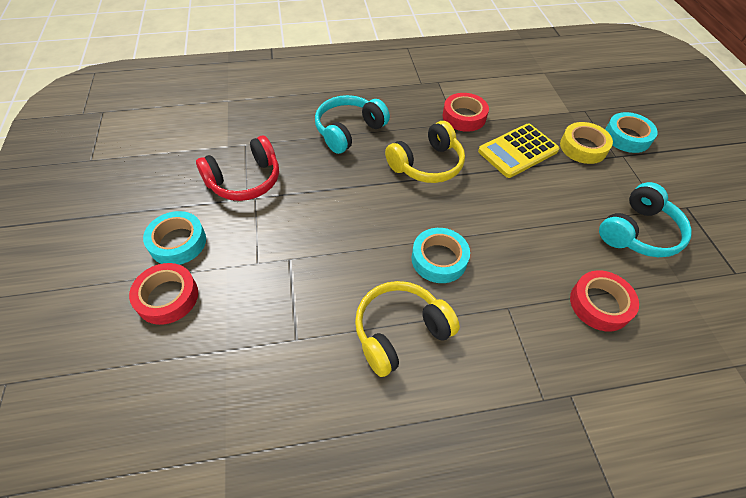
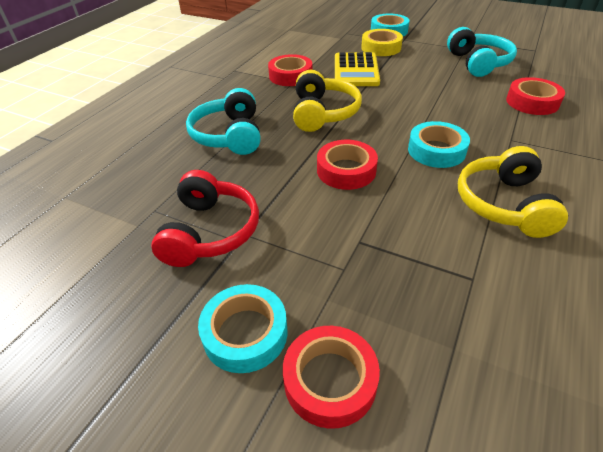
camera: 50 degrees left, 10 degrees down
none -> red tape [317,140,378,190]

